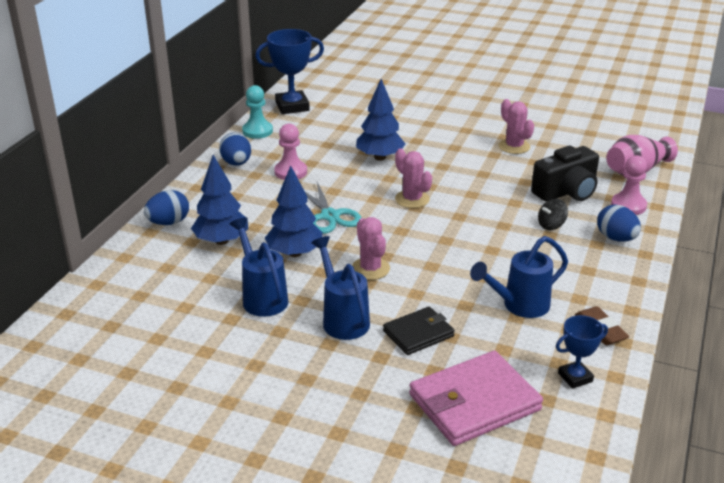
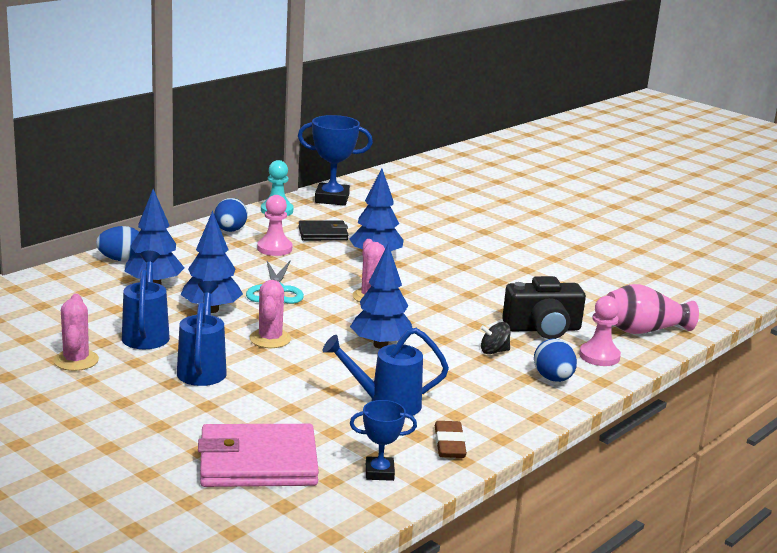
camera: 20 degrees right, 10 degrees down
black wallet [383,307,455,355] -> black wallet moved to [299,220,348,241]
pink cactus [499,99,534,154] -> pink cactus moved to [54,294,99,371]
none -> blue tree [350,244,412,349]

